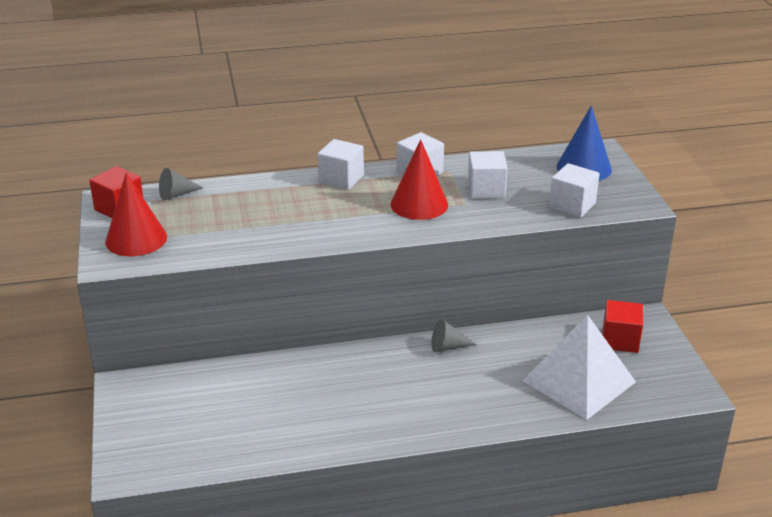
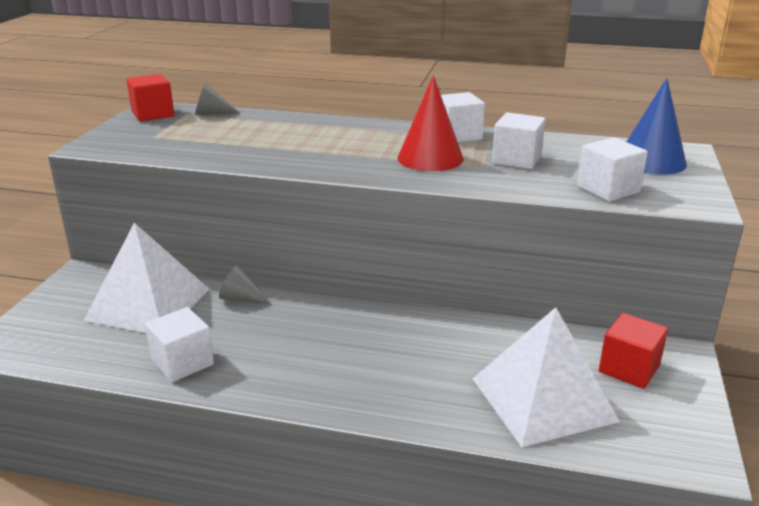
camera: 25 degrees right, 5 degrees down
red cone [105,172,167,256] -> none
white cube [318,139,364,190] -> white cube moved to [145,307,214,382]
grey cone [431,319,477,352] -> grey cone moved to [219,265,271,304]
none -> white pyramid [83,223,209,333]

